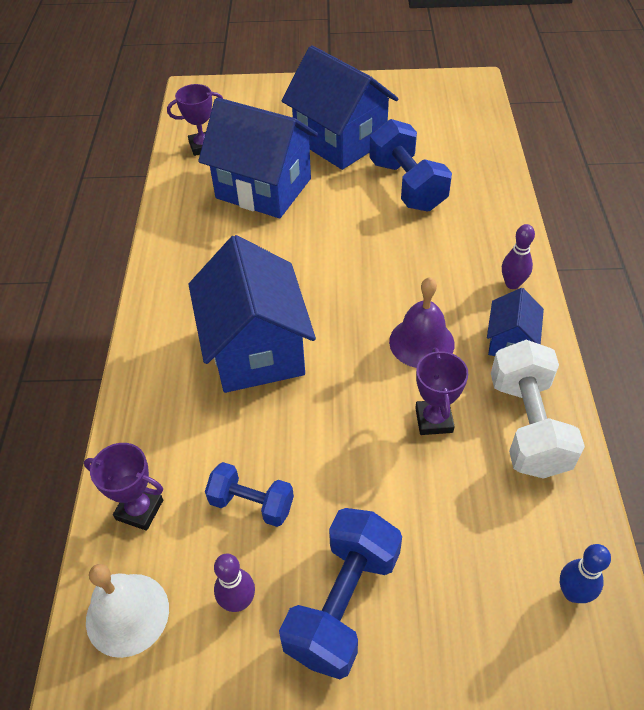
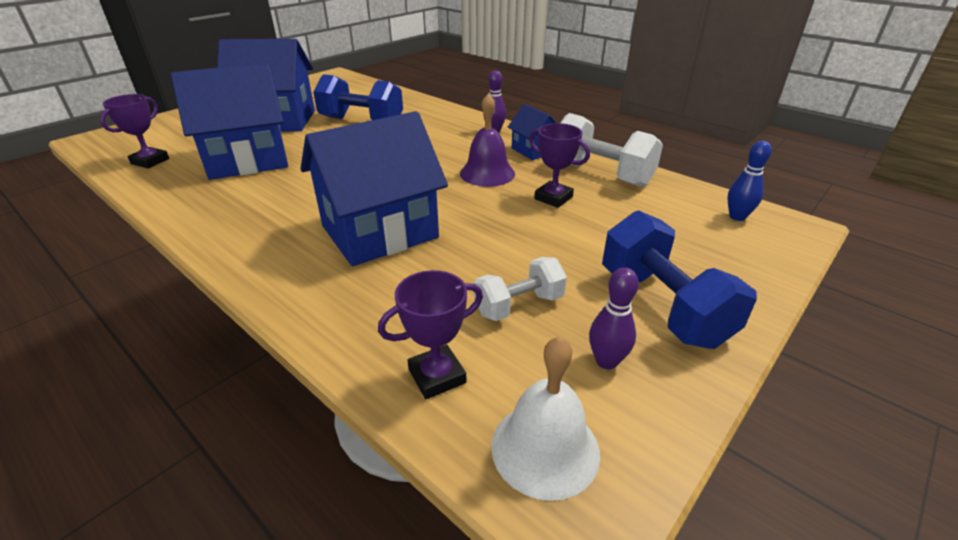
camera: 50 degrees left, 15 degrees down
blue house [188,235,316,393] -> blue house turned 60 degrees counterclockwise [300,111,448,266]
blue dumbbell [205,462,294,527] -> white dumbbell [474,257,567,321]

